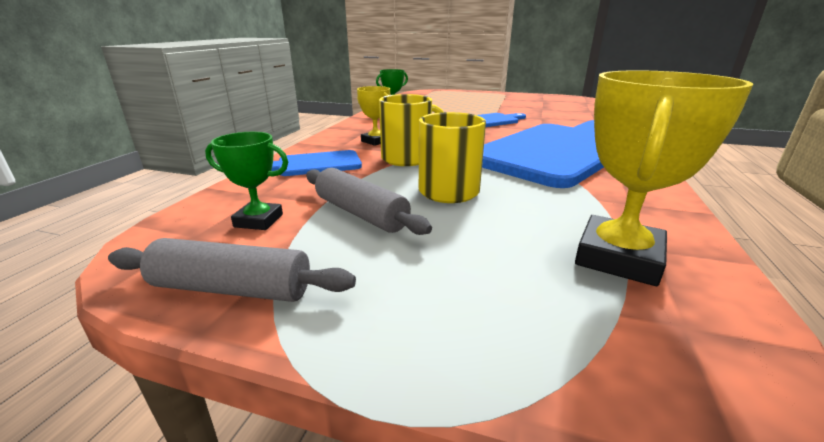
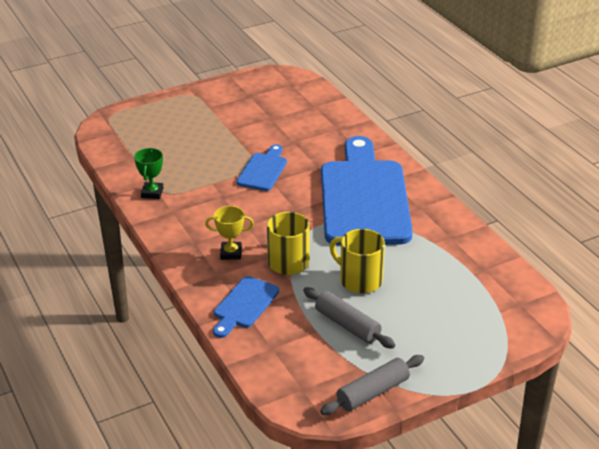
camera: 45 degrees left, 10 degrees up
green trophy [205,132,288,230] -> none
grey rolling pin [306,168,432,235] -> grey rolling pin turned 45 degrees clockwise [303,287,395,349]
yellow trophy [575,70,753,286] -> none

